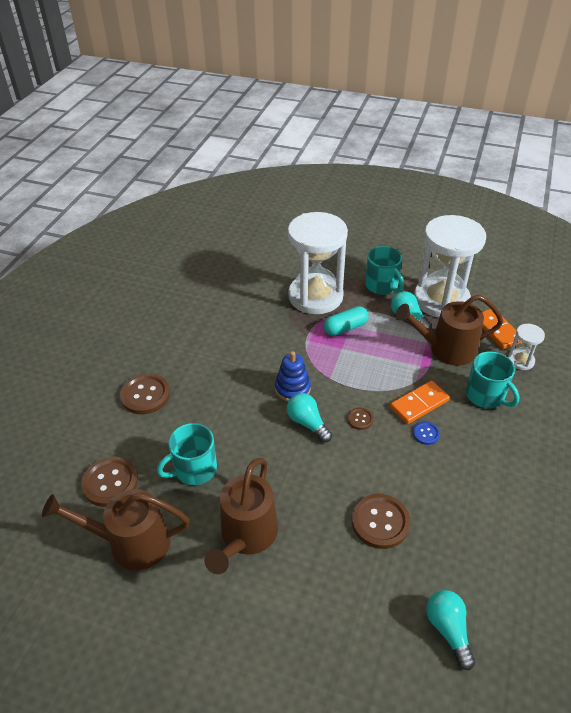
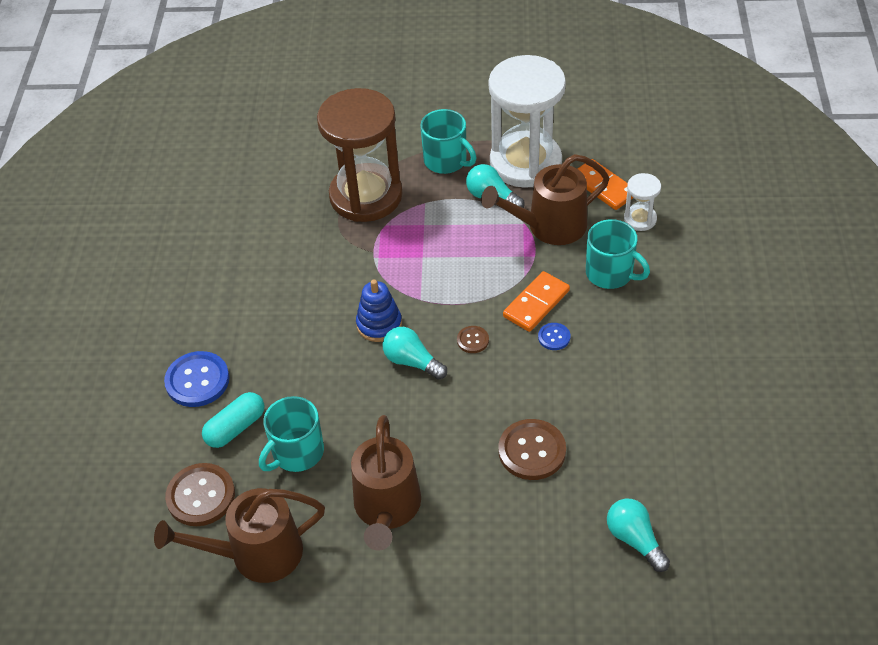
camera: 15 degrees left, 5 degrees up
brown button [120,373,170,414] -> blue button [164,351,229,407]
white hourglass [288,212,348,314] -> brown hourglass [317,88,402,222]
turquoise capsule [324,306,369,336] -> turquoise capsule moved to [202,392,264,448]

